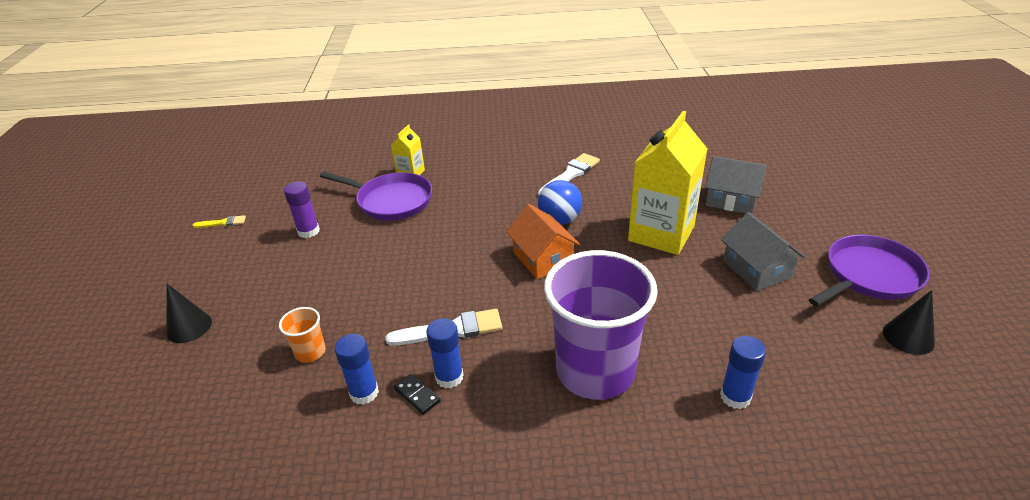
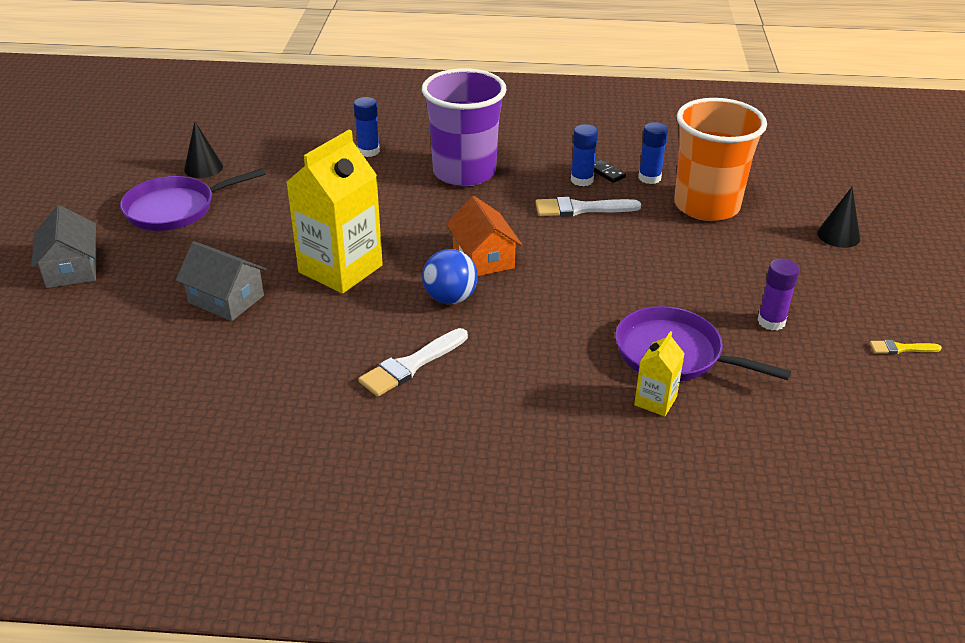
camera: 175 degrees left, 0 degrees up
orange cup [279,307,325,363] -> orange cup [674,98,767,221], size x2.45
grey house [721,212,805,291] -> grey house moved to [31,205,96,288]

